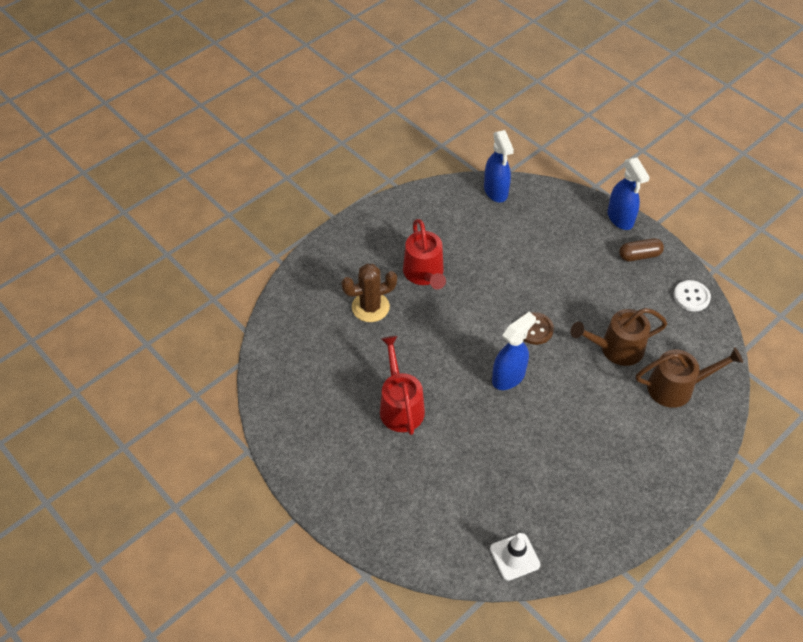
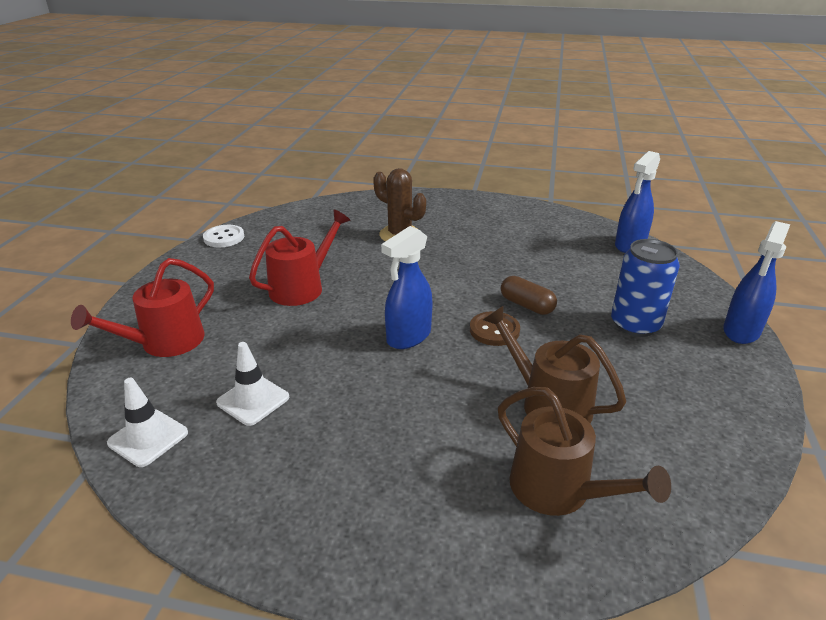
camera: 55 degrees right, 20 degrees down
red watering can [403,219,446,289] -> red watering can moved to [71,258,214,357]
blue spray bottle [492,312,536,390] -> blue spray bottle turned 120 degrees clockwise [381,226,433,349]
brown capsule [619,238,664,261] -> brown capsule moved to [501,276,557,315]
white button [674,280,711,311] -> white button moved to [203,225,244,247]
none -> white traffic cone [216,342,289,426]
none -> blue can [611,239,680,337]

